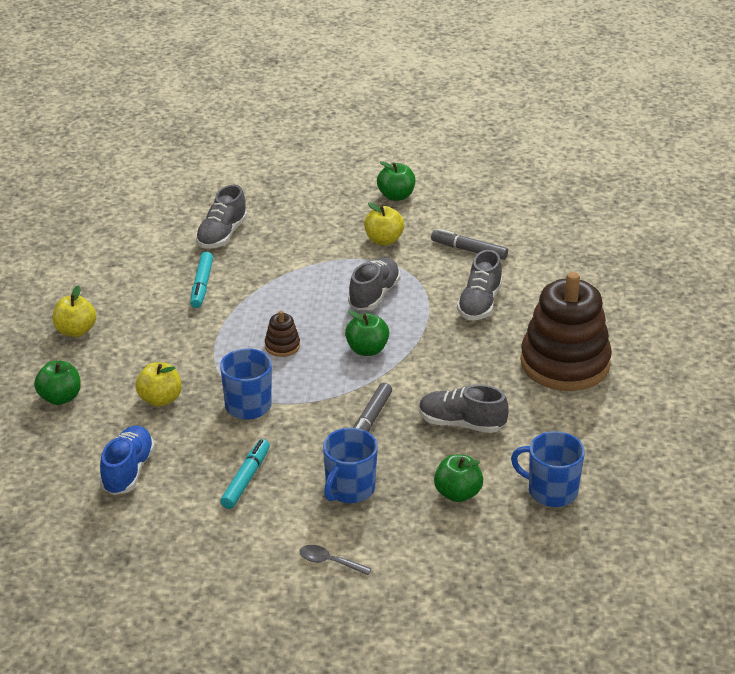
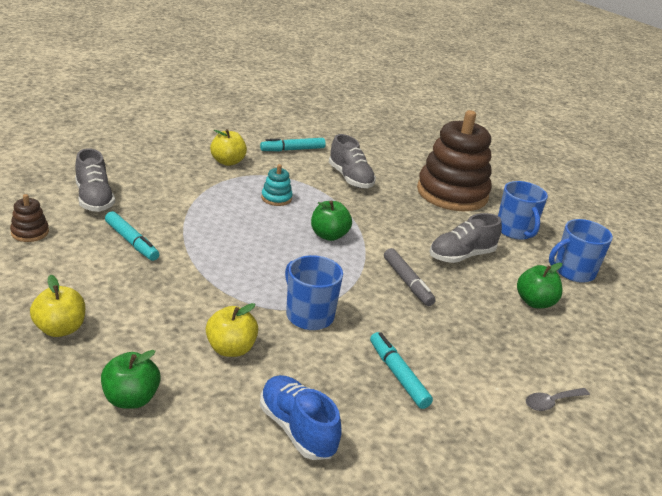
camera: 50 degrees left, 5 degrees down
brown stacking toy [265,311,300,357] -> brown stacking toy moved to [10,194,49,242]
blue mug [323,428,378,503] -> blue mug moved to [498,181,548,240]
grey shoe [348,258,400,310] -> turquoise stacking toy [261,164,293,206]
green apple [377,161,415,201] -> none
grey marker [431,229,508,260] -> turquoise marker [260,138,326,151]

